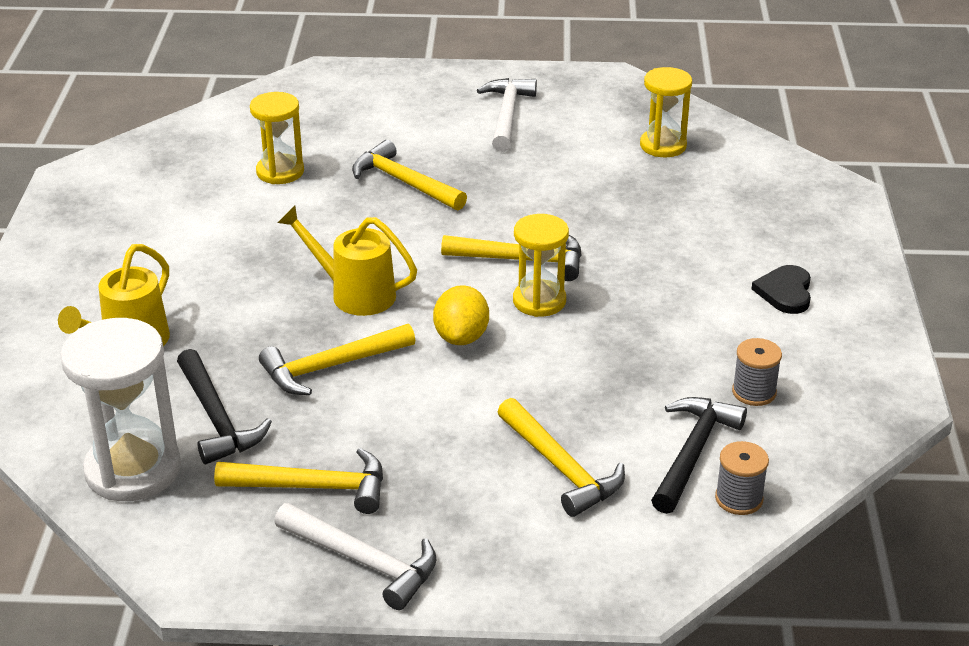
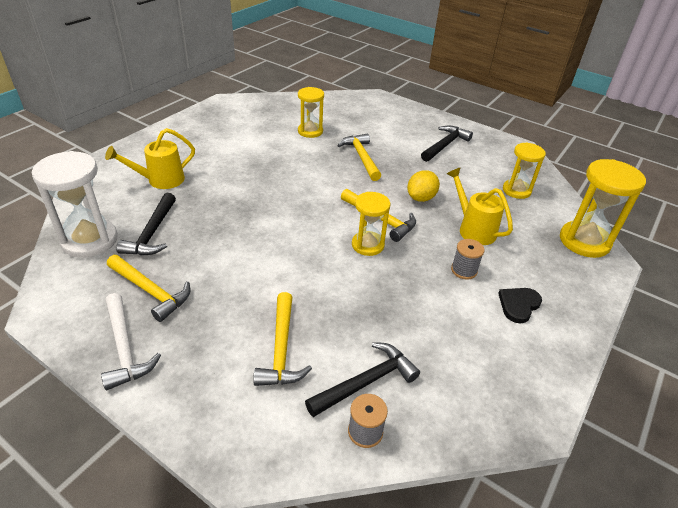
camera: 30 degrees right, 5 degrees up
yellow hammer [259,324,415,395] -> none
yellow watering can [278,206,417,316] -> yellow watering can moved to [447,167,513,245]
yellow lemon [433,285,489,345] -> yellow lemon moved to [407,170,440,202]
white hammer [477,78,537,152] -> black hammer [421,126,473,162]
grey spool [732,338,782,406] -> grey spool moved to [451,239,485,279]
none -> yellow hourglass [560,159,646,258]

